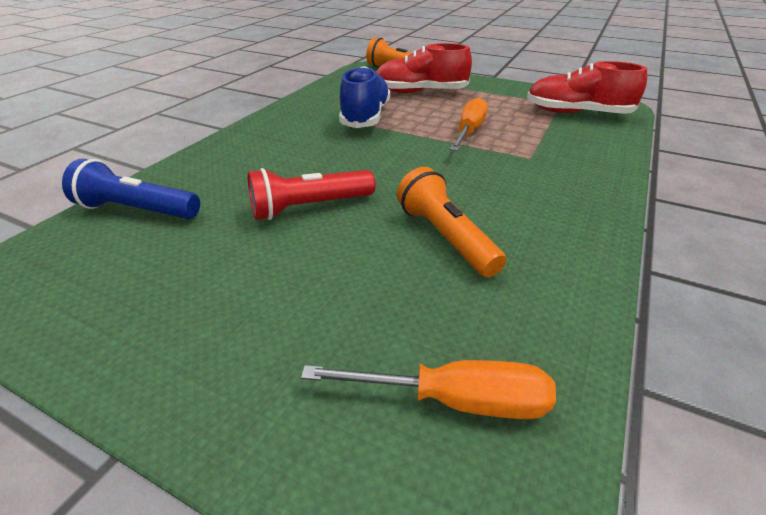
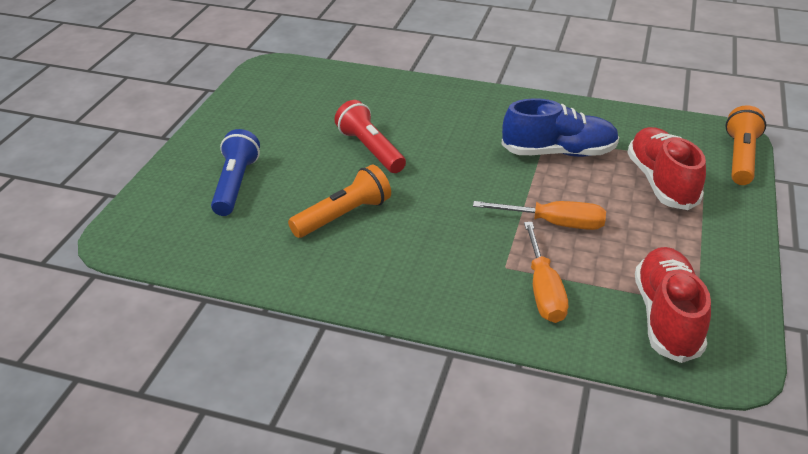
camera: 80 degrees right, 0 degrees up
blue flashlight [62,159,200,219] -> blue flashlight moved to [211,129,260,216]
orange screwdriver [301,360,556,419] -> orange screwdriver moved to [524,222,568,323]

